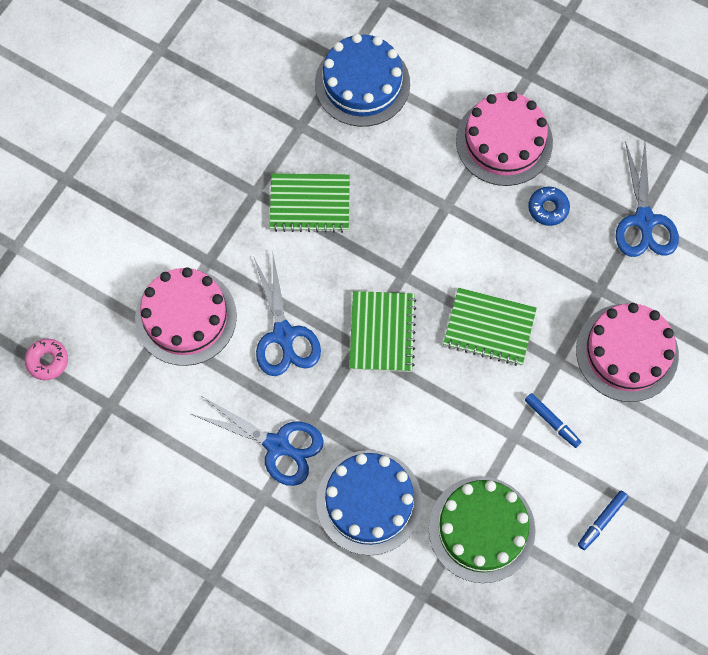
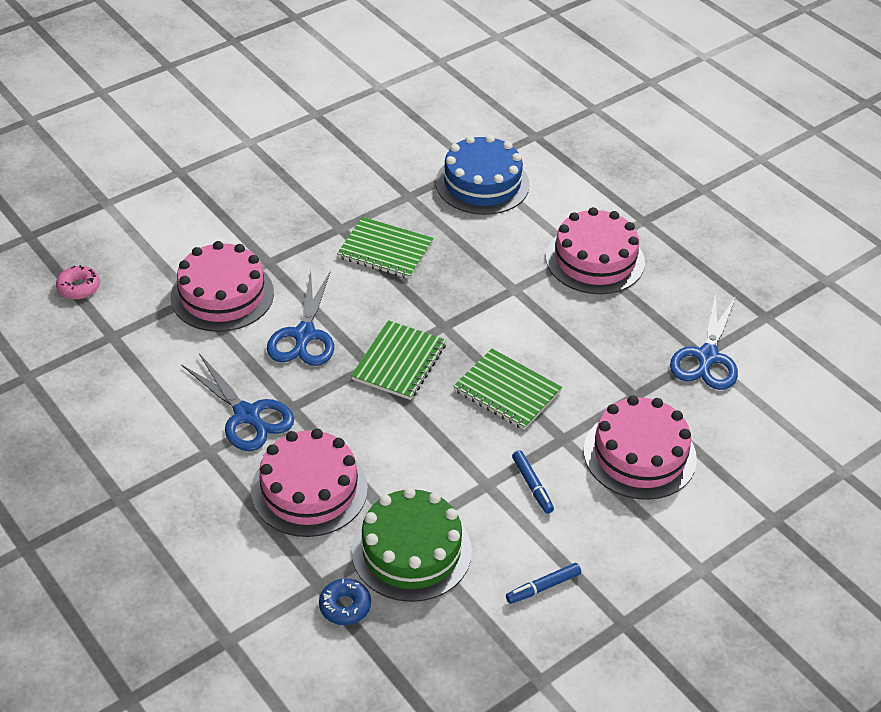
camera: 20 degrees right, 25 degrees down
blue cake [316,450,422,556] -> pink cake [251,429,368,537]
blue donut [528,187,570,226] -> blue donut moved to [319,578,371,625]

